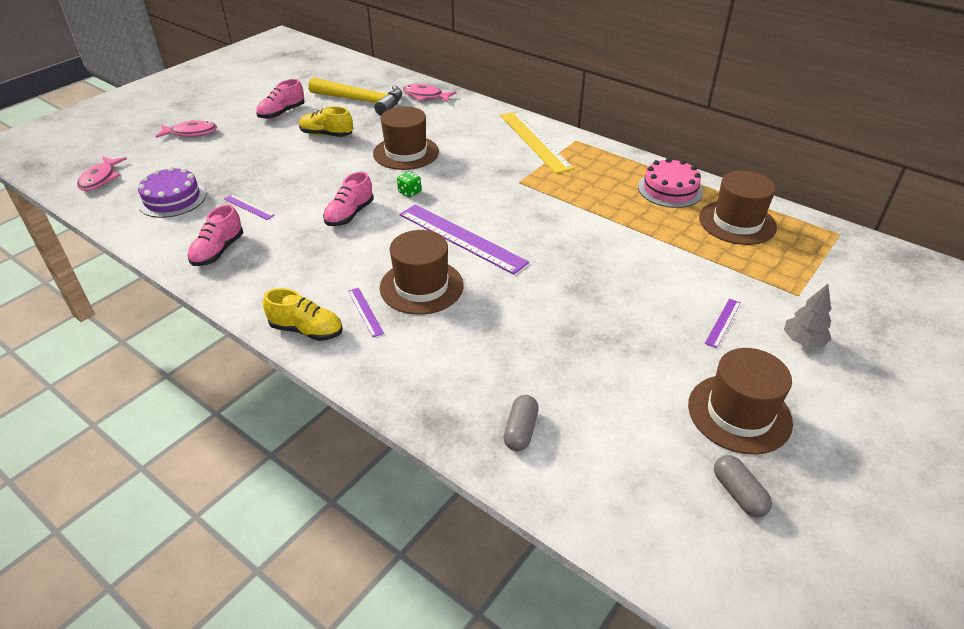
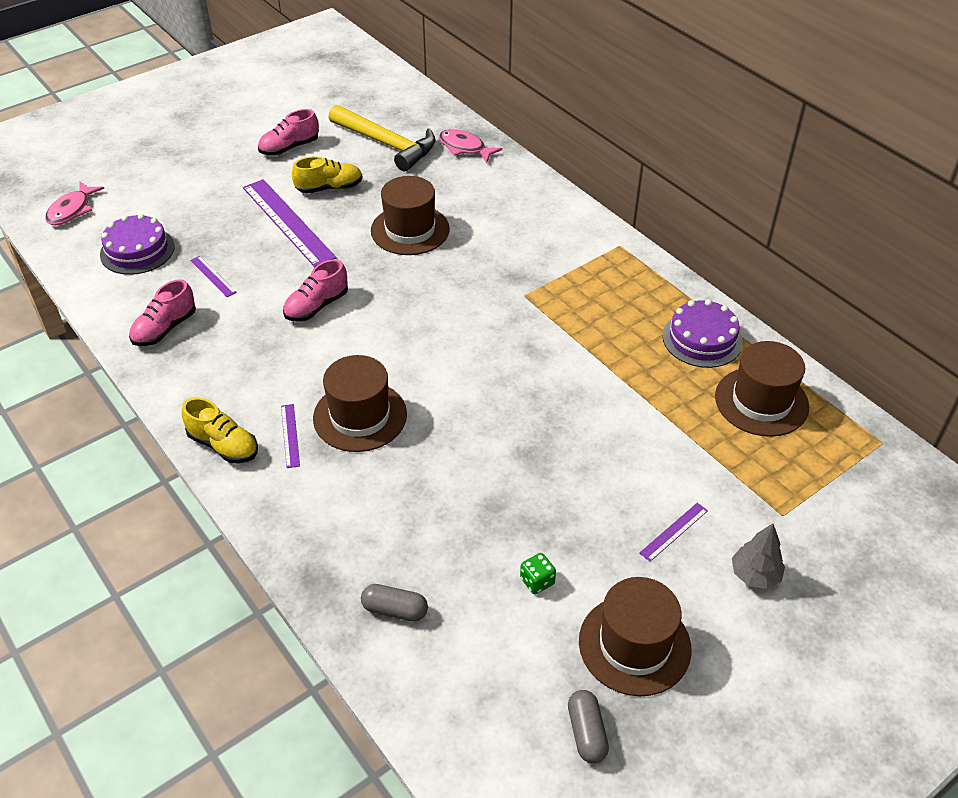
camera: 15 degrees right, 5 degrees up
pink fish [155,120,217,138] -> none
yellow shoe [299,106,353,137] -> yellow shoe turned 135 degrees clockwise [292,156,363,193]
green dice [397,171,421,198] -> green dice moved to [520,553,556,594]
purple ruler [399,205,529,275] -> purple ruler moved to [243,179,337,267]
yellow ruler [500,111,574,174] -> none
grey capsule [503,395,539,451] -> grey capsule turned 75 degrees clockwise [361,584,428,622]
pink cake [638,158,703,208] -> purple cake [663,299,743,368]

